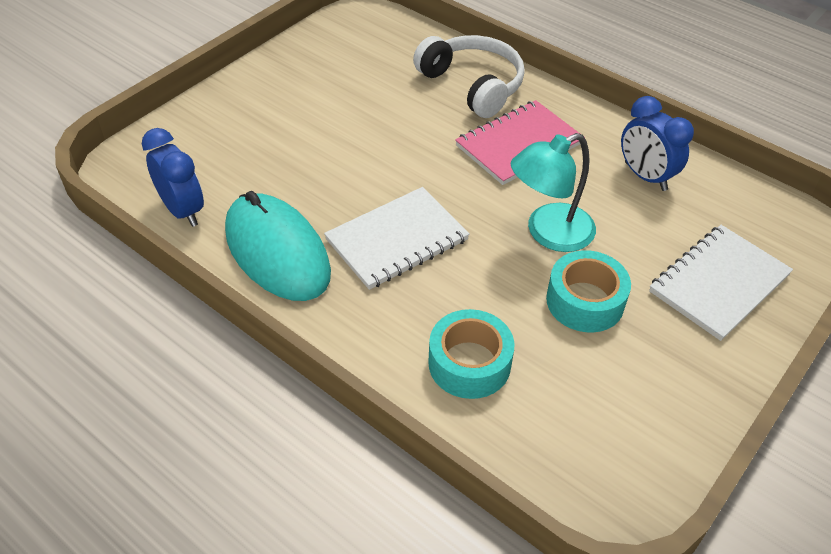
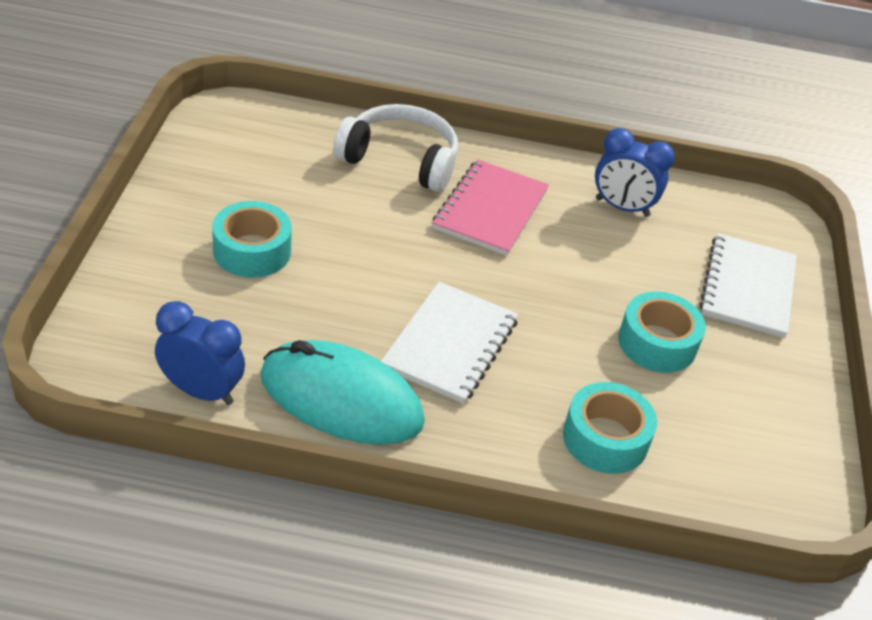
camera: 35 degrees left, 5 degrees down
turquoise lamp [511,133,596,252] -> none
none -> turquoise tape [212,201,292,278]

